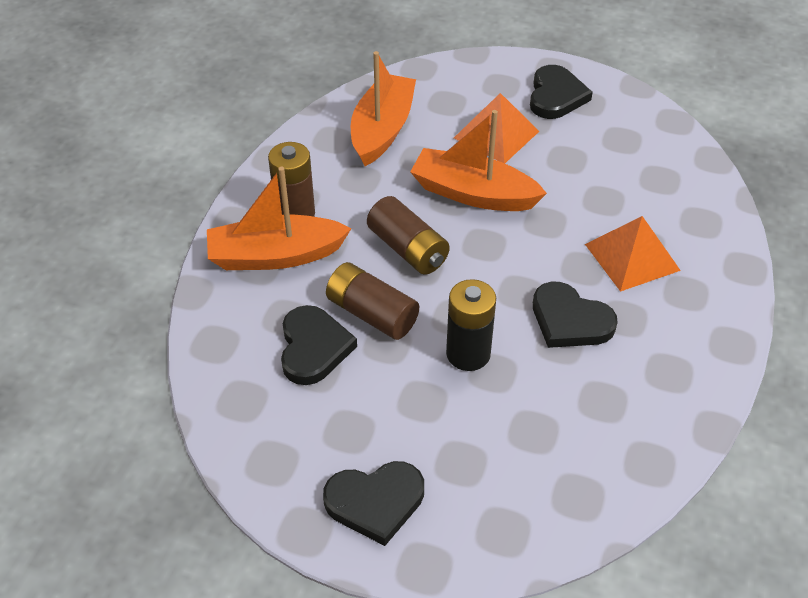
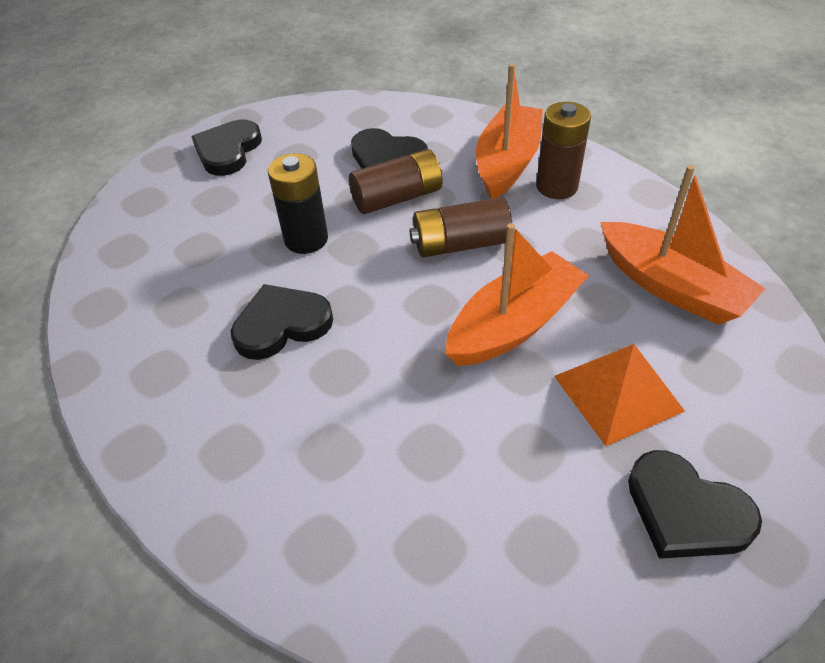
camera: 120 degrees right, 0 degrees up
orange pyramid [585,216,681,292] -> none

